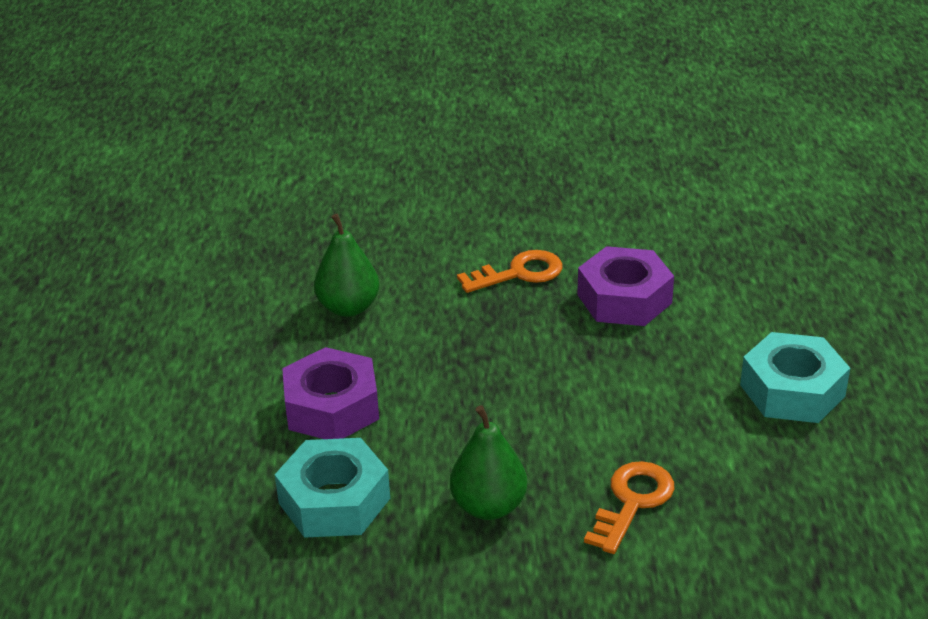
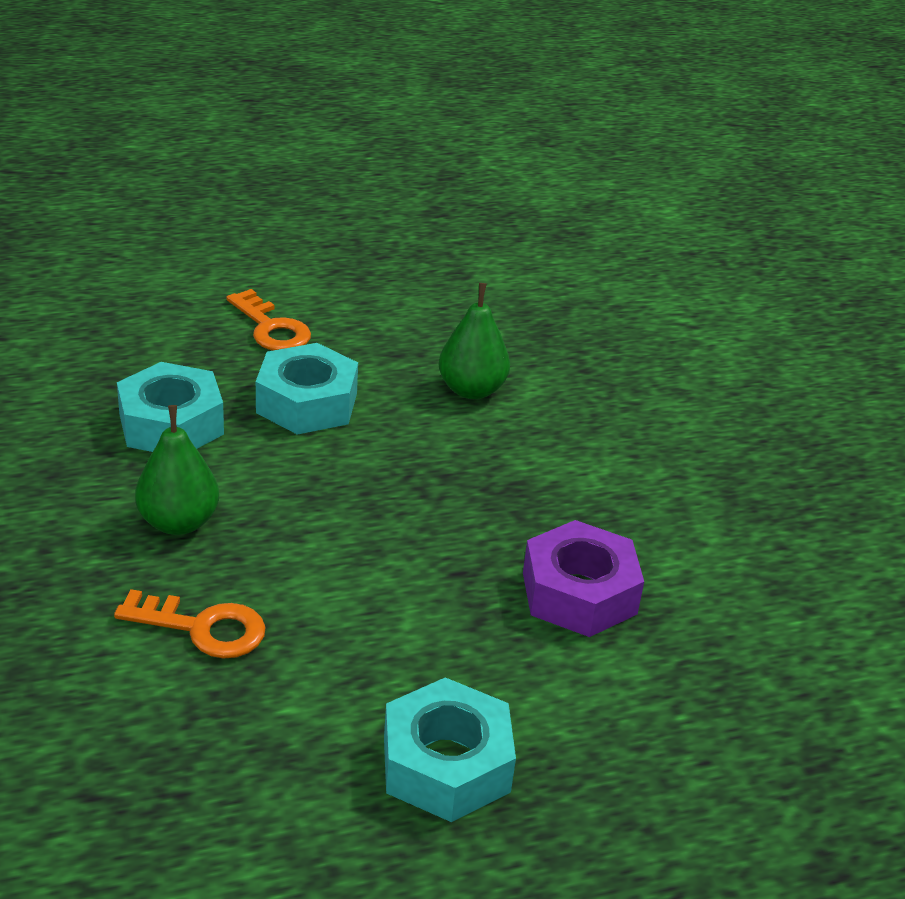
camera: 70 degrees right, 0 degrees up
purple nut [282,347,379,439] -> turquoise nut [256,343,358,435]
orange key [457,250,562,293] -> orange key moved to [226,289,311,350]

